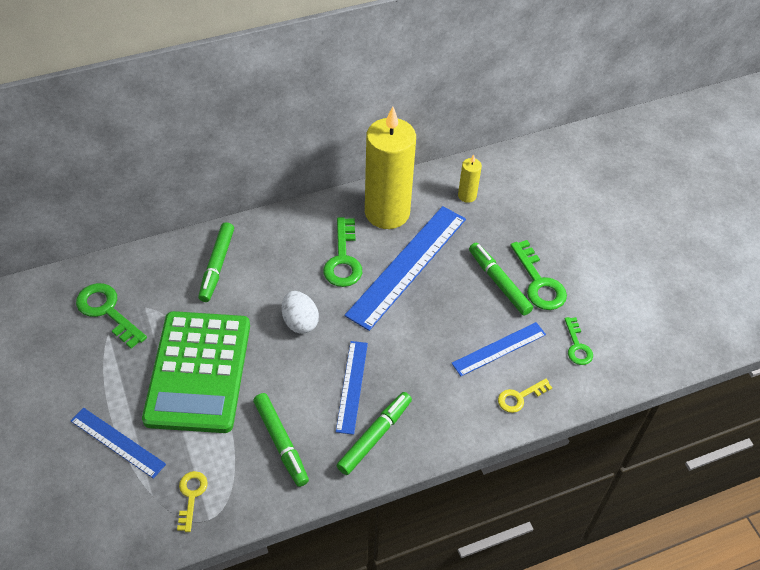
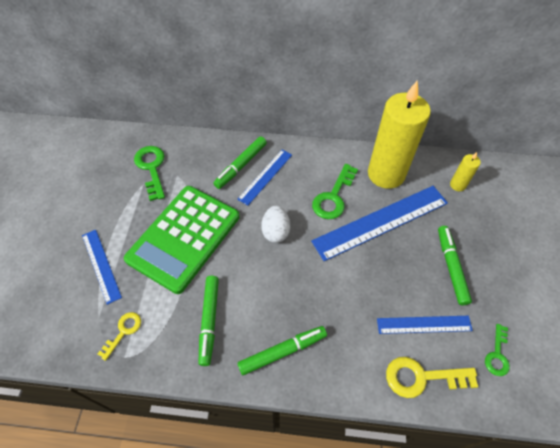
camera: 30 degrees right, 5 degrees up
blue ruler [336,341,368,435] -> blue ruler moved to [237,150,292,206]
yellow key [498,379,552,413] -> yellow key [386,357,478,398], size x1.63
green key [510,240,567,310] -> none

